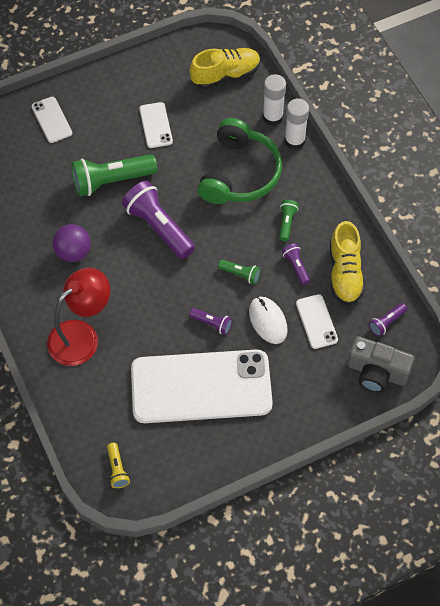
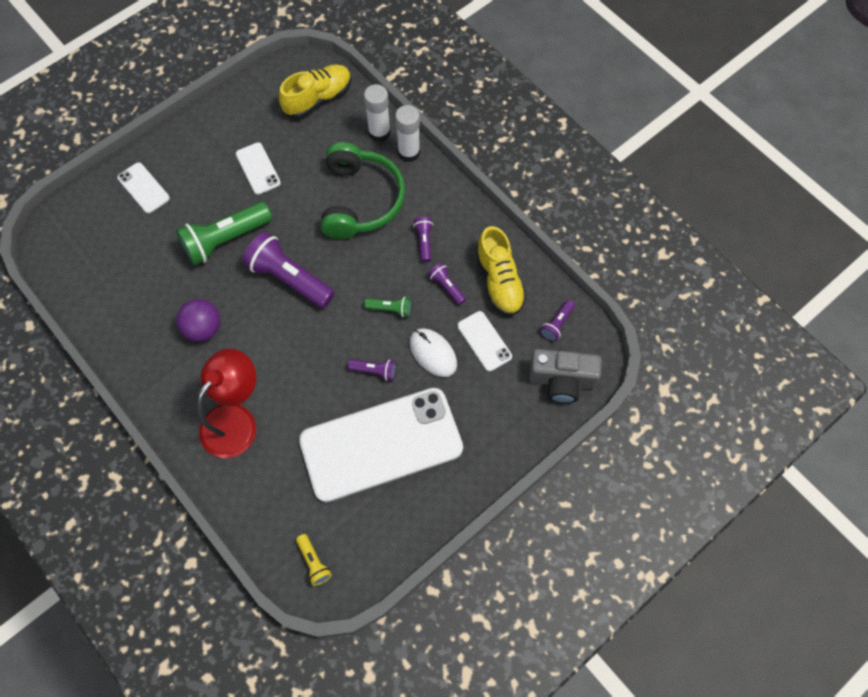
camera: 15 degrees left, 5 degrees up
green flashlight [279,200,298,241] -> purple flashlight [413,217,433,262]

